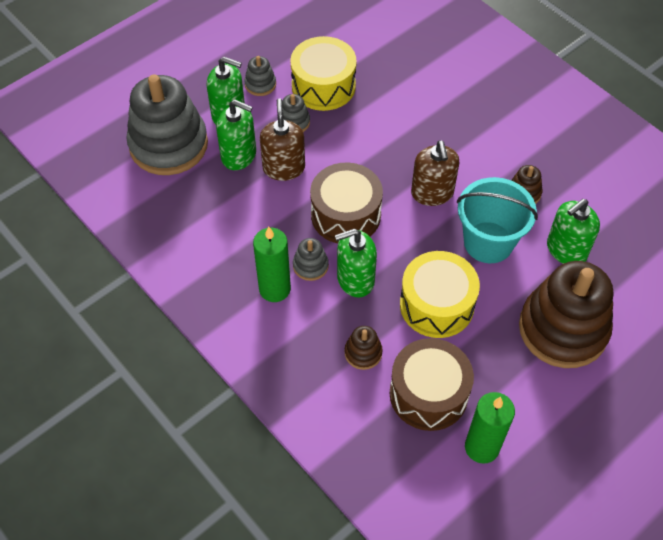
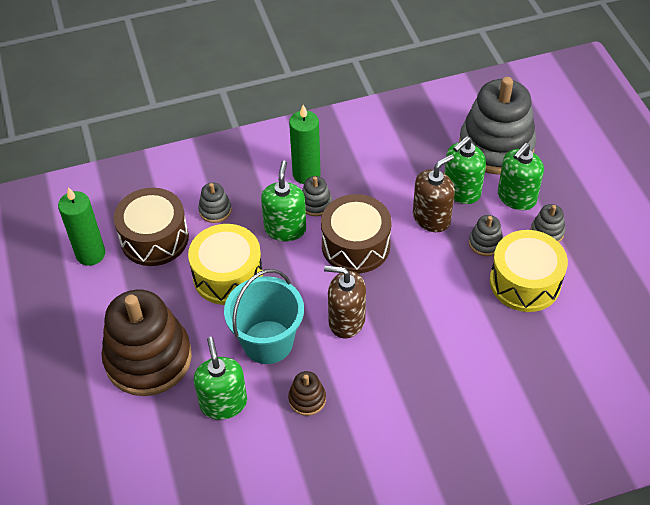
camera: 115 degrees right, 5 degrees down
brown soap dispenser [260,98,305,181] -> brown soap dispenser turned 60 degrees counterclockwise [413,154,455,232]
brown stacking toy [345,326,383,370] -> grey stacking toy [198,183,232,223]

